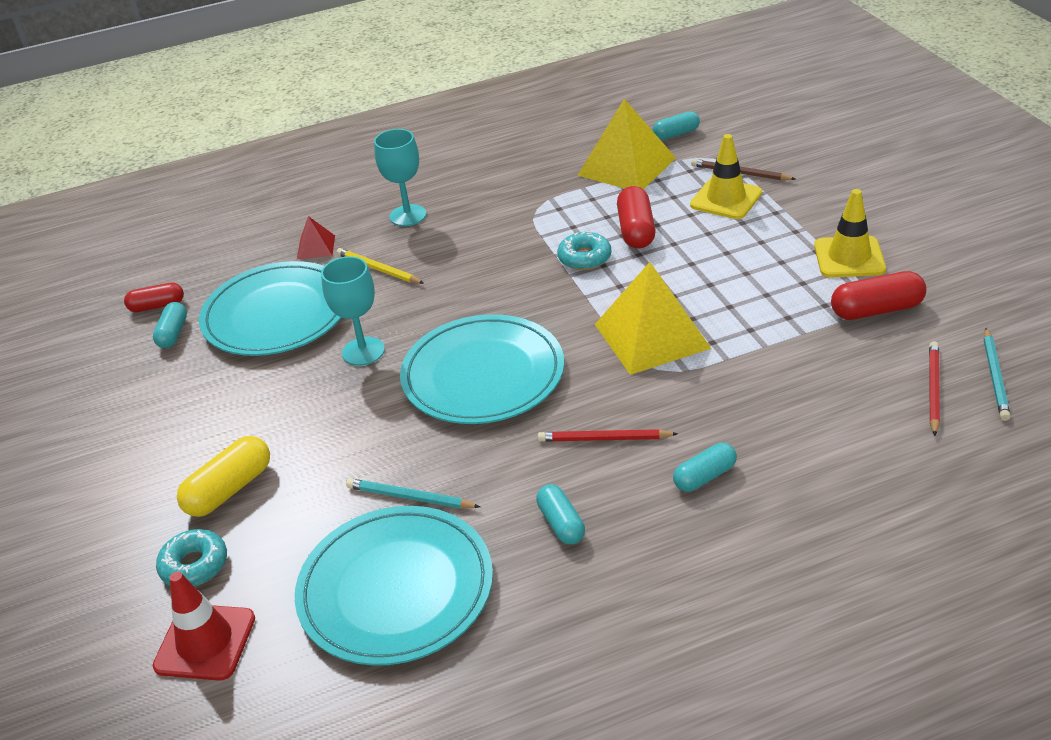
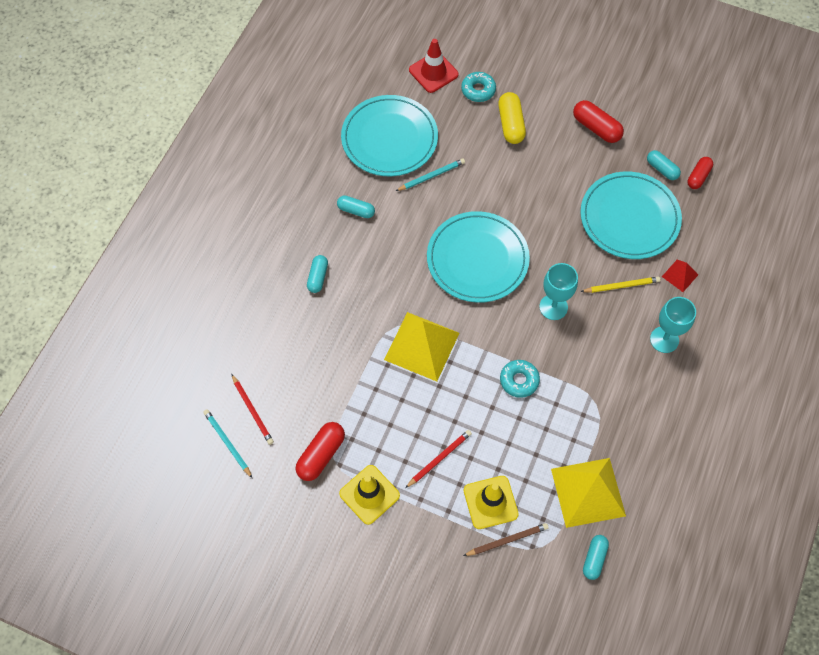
camera: 130 degrees right, 25 degrees up
turquoise goblet [321,256,385,366] -> turquoise goblet moved to [539,263,578,320]
red pencil [538,429,678,442] -> red pencil moved to [406,430,472,488]
red capsule [617,186,656,249] -> red capsule moved to [573,100,624,143]

